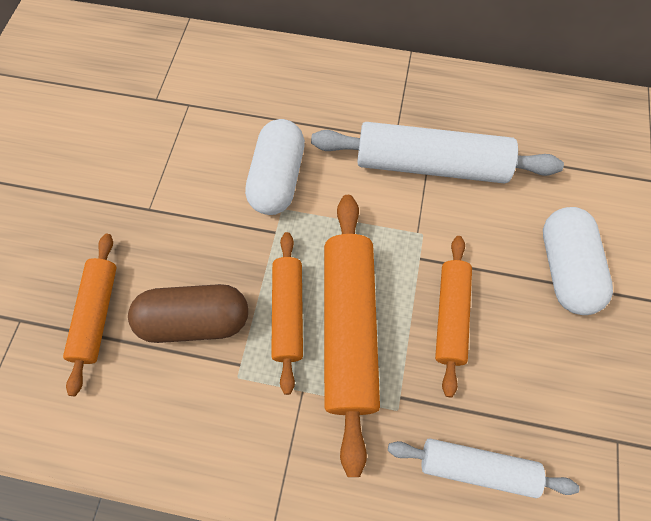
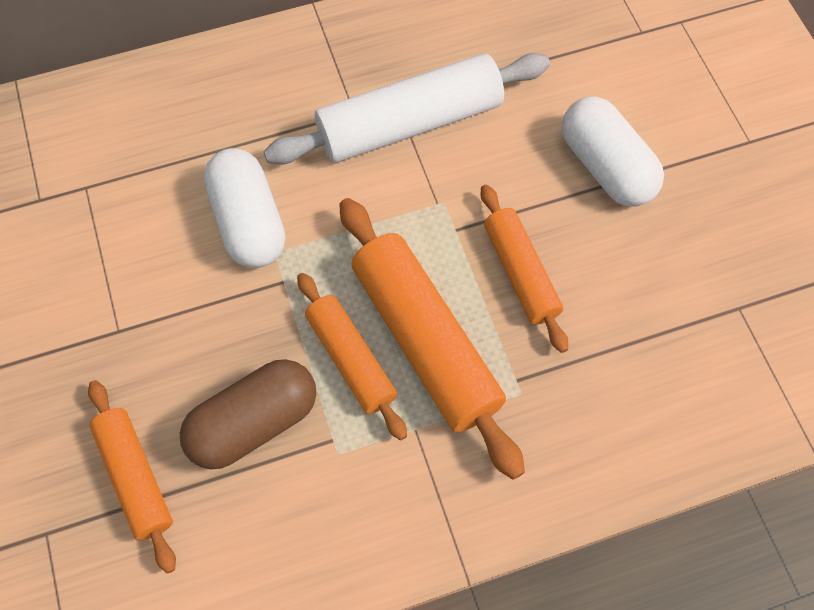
camera: 30 degrees left, 0 degrees up
white rolling pin [388,438,579,498] -> none

